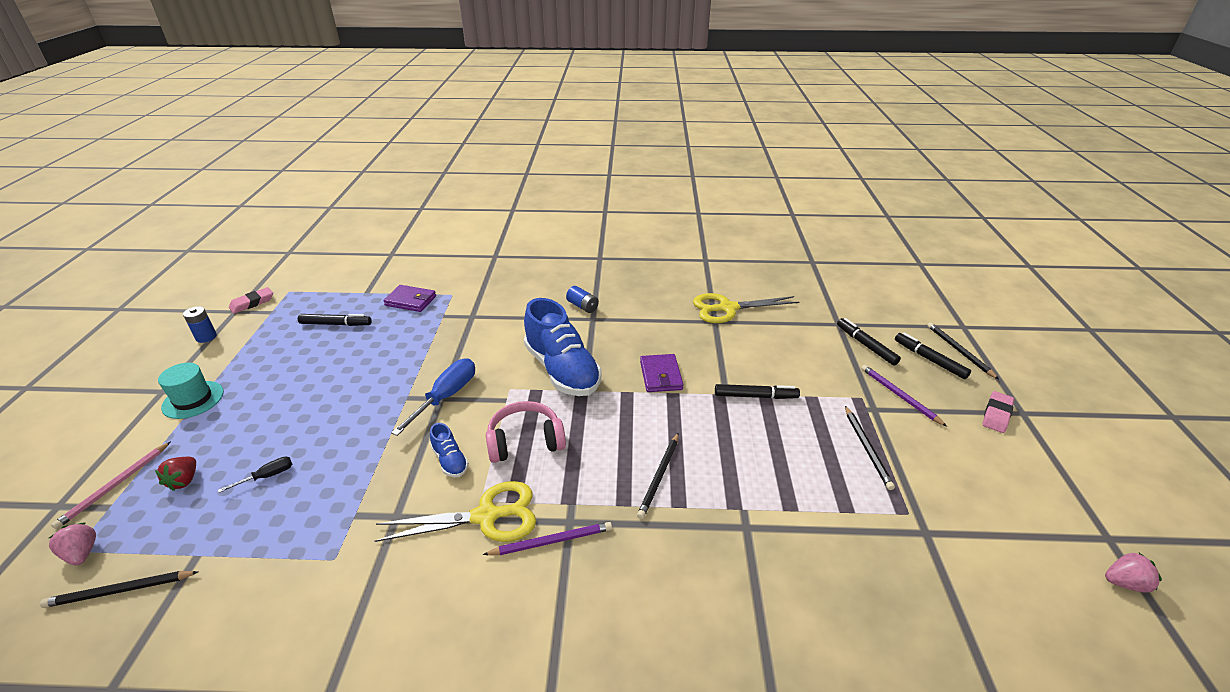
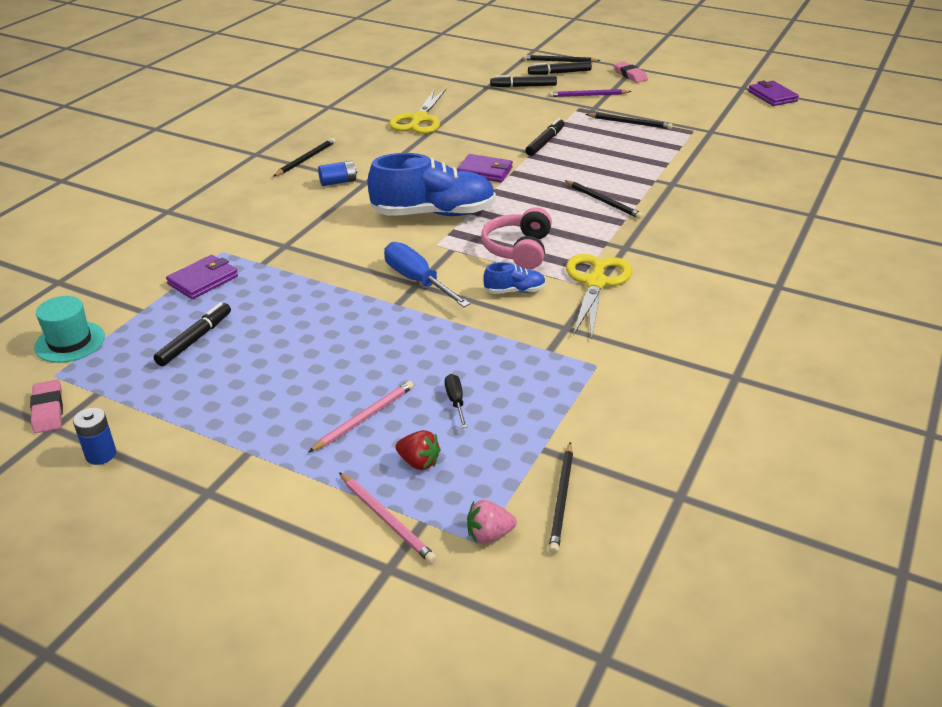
camera: 65 degrees left, 0 degrees up
turquoise hat [158,363,224,419] -> turquoise hat moved to [34,296,105,363]
purple pencil [483,522,612,555] -> none
pink strawberry [1105,553,1162,593] -> purple wallet [748,81,799,106]
none -> black pencil [273,138,336,176]
none -> pink pencil [309,381,414,452]

